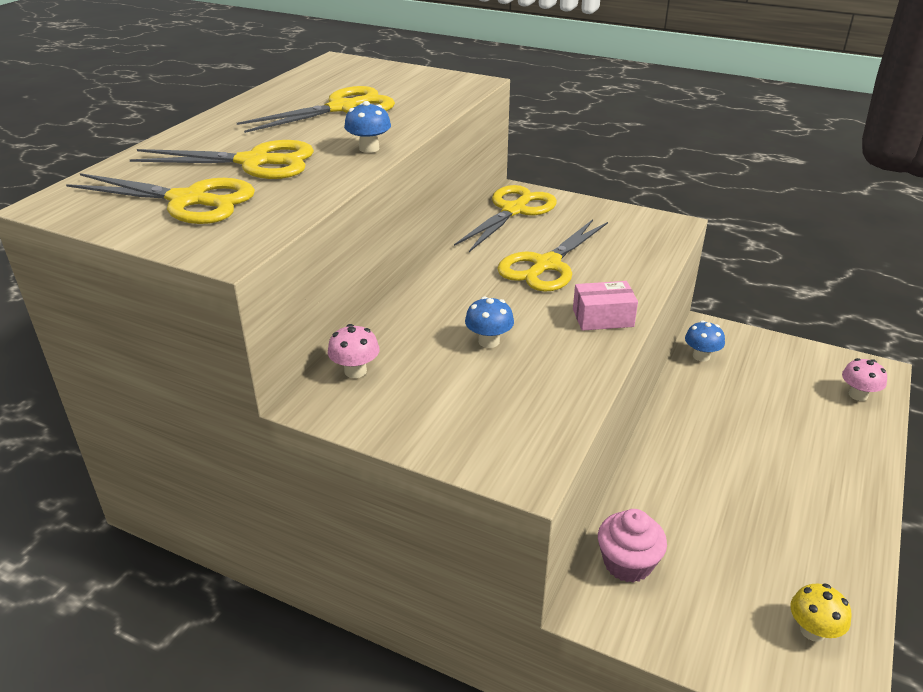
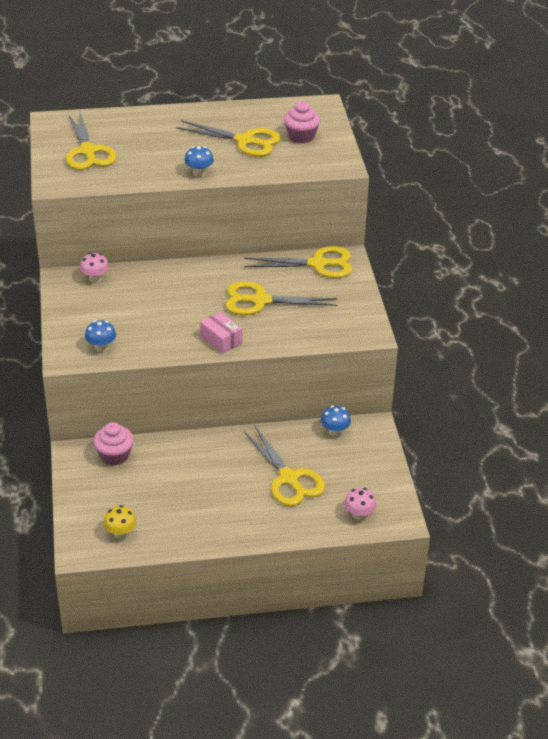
camera: 55 degrees right, 5 degrees up
yellow scissors [129,140,314,179] -> yellow scissors moved to [243,426,325,506]
blue mushroom [465,296,514,348] -> blue mushroom moved to [85,320,116,352]
none -> pink cupcake [284,101,320,143]

